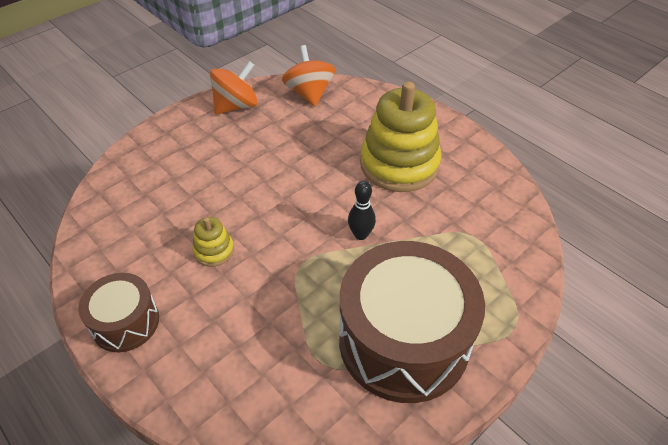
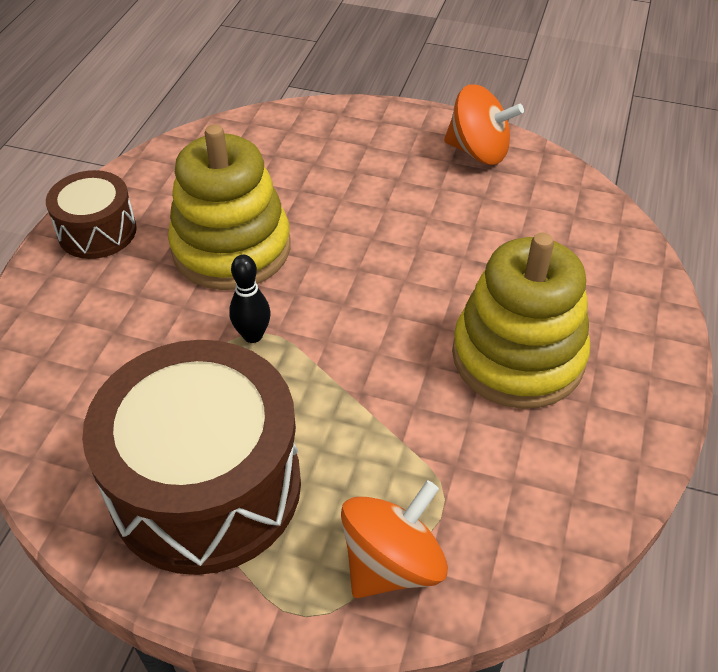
camera: 60 degrees right, 0 degrees up
yellow stacking toy [192,217,234,267] -> yellow stacking toy [168,124,291,290], size x2.25
orange spinning top [282,45,335,106] -> orange spinning top moved to [341,480,448,598]
black bowling pin [348,181,376,240] -> black bowling pin moved to [229,255,271,343]

